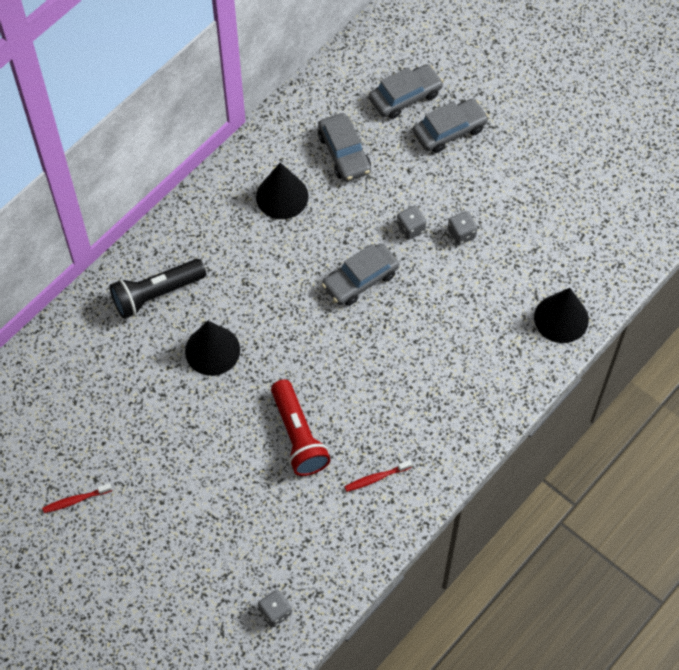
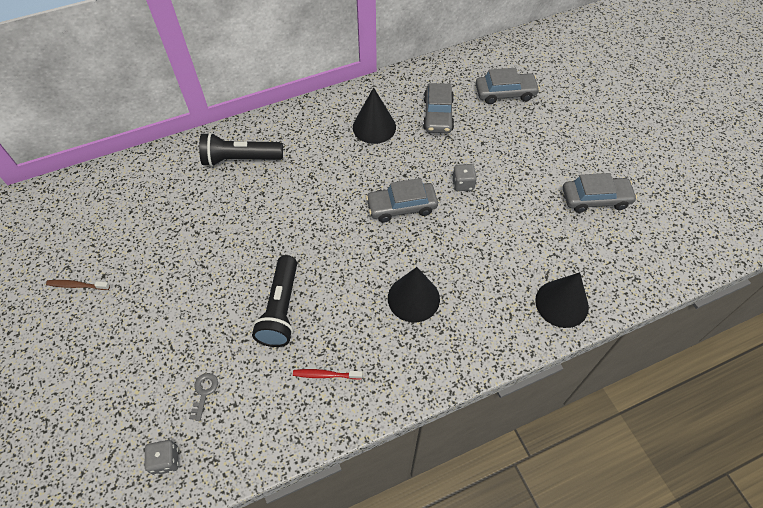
camera: 25 degrees right, 5 degrees down
red toothbrush [42,483,112,513] -> brown toothbrush [46,280,110,290]
black cone [185,321,240,376] -> black cone moved to [388,267,440,322]
red flashlight [271,379,331,476] -> black flashlight [252,255,297,347]
grey car [413,99,489,153] -> grey car moved to [563,173,637,213]
grey dice [448,211,478,245] -> none
none -> grey key [189,373,218,421]

